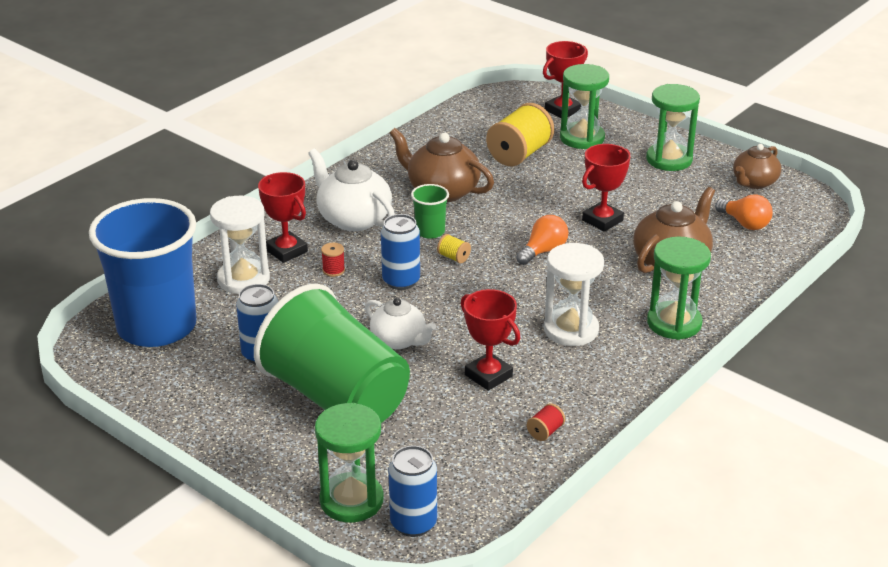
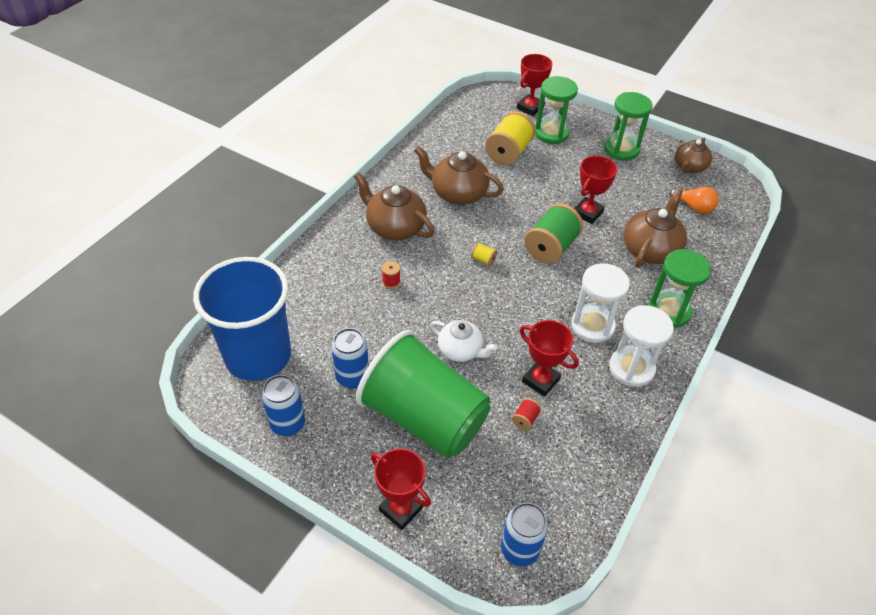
camera: 10 degrees left, 15 degrees up
white hourglass [210,196,270,294] -> white hourglass moved to [609,305,674,387]
red trophy [258,172,308,263] -> red trophy moved to [371,448,431,530]
white teapot [308,149,395,231] -> brown teapot [354,173,435,240]
green hourglass [315,403,384,522] -> none
blue can [381,214,420,290] -> blue can moved to [262,375,305,436]
green cup [411,184,449,239] -> none
orange light bulb [516,215,568,265] -> green spool [524,203,583,264]
red spool [527,403,565,441] -> red spool moved to [512,398,542,430]

